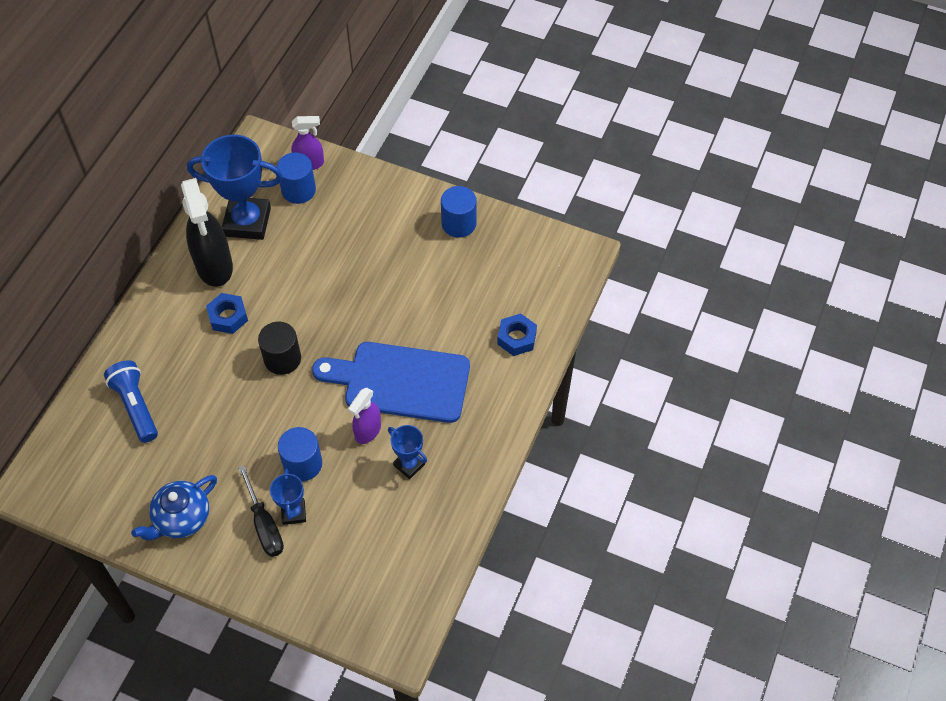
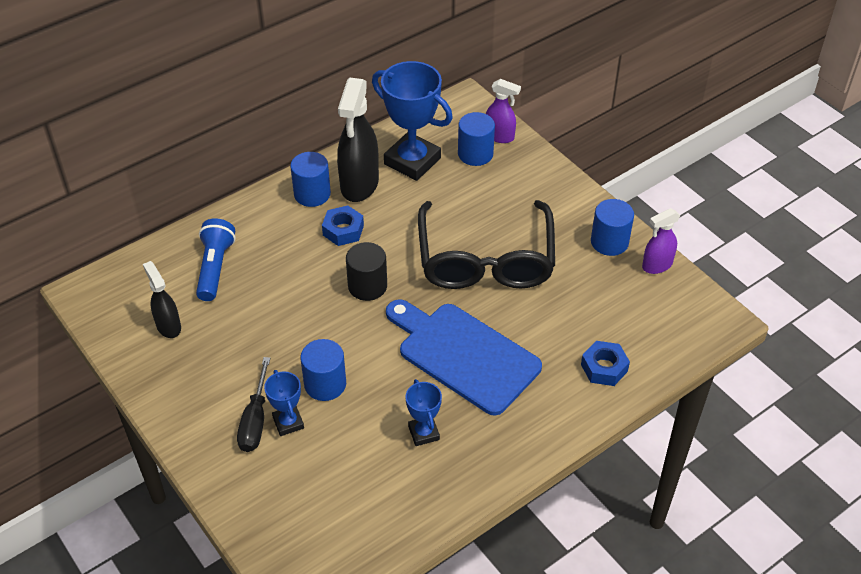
camera: 30 degrees right, 10 degrees down
blue teapot [131,475,217,541] -> none
blue trophy [270,468,306,525] -> blue trophy turned 45 degrees counterclockwise [264,370,304,436]
purple spray bottle [348,388,381,444] -> purple spray bottle moved to [642,208,680,274]
none -> black spray bottle [143,261,181,338]
none -> blue cylinder [290,152,331,207]
none -> black glasses [418,200,555,289]

